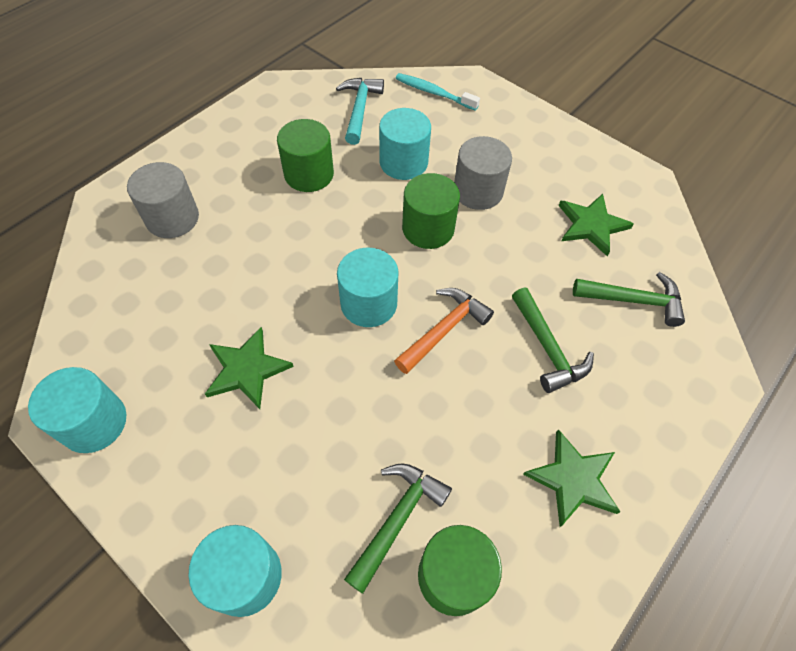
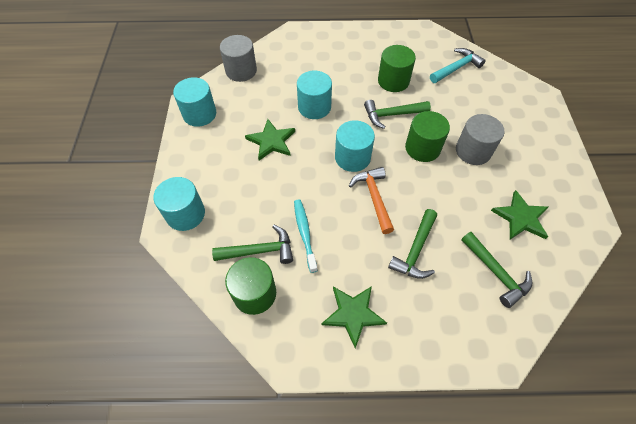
camera: 50 degrees right, 0 degrees up
grey cylinder [127,162,199,238] -> grey cylinder moved to [220,35,257,82]
turquoise cylinder [379,108,431,180] -> turquoise cylinder moved to [297,71,332,119]
orange hammer [394,288,494,374] -> orange hammer turned 105 degrees counterclockwise [349,167,394,234]
turquoise toothbrush [396,73,480,111] -> turquoise toothbrush moved to [294,199,318,273]
none -> green hammer [364,100,431,129]

